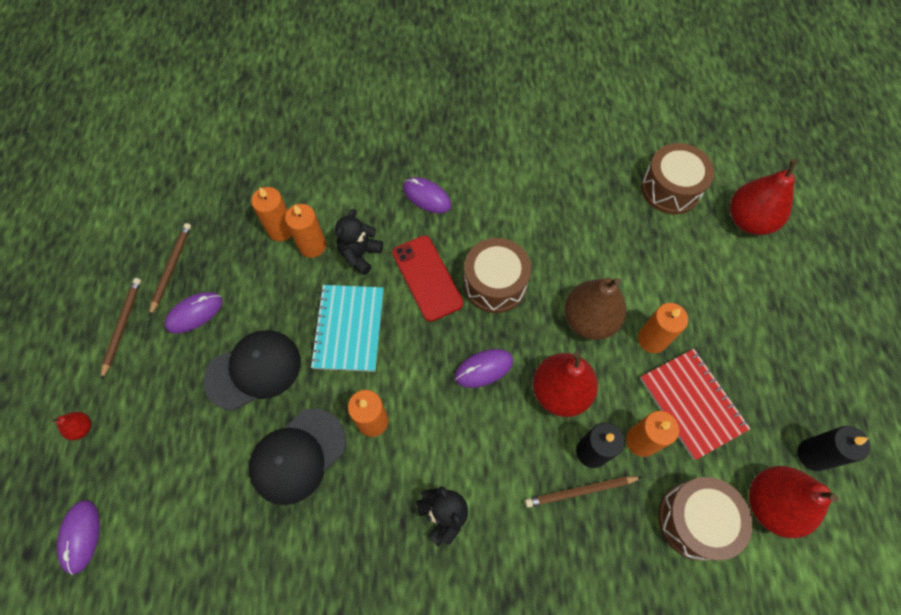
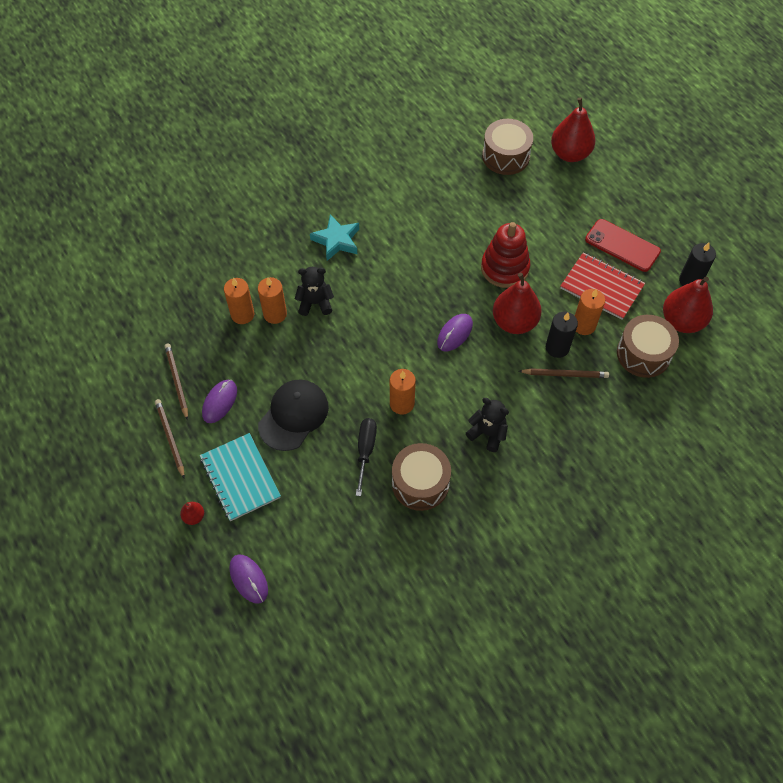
camera: 30 degrees left, 5 degrees down
black cap [249,408,346,505] -> black screwdriver [356,418,377,496]
turquoise notebook [310,285,384,372] -> turquoise notebook moved to [200,433,281,521]
black teddy bear [335,209,383,275] -> black teddy bear turned 90 degrees clockwise [295,267,334,316]
red phone [392,236,464,322] -> red phone moved to [585,219,661,272]
purple mouse [403,177,451,213] -> turquoise star [310,214,359,261]
brown drum [464,238,531,313] -> brown drum moved to [392,443,451,511]
brown pencil [525,476,642,508] -> brown pencil turned 135 degrees counterclockwise [519,368,609,378]
brown pear [564,278,626,340] -> red stacking toy [481,222,530,288]
orange candle [638,303,688,353] -> none

